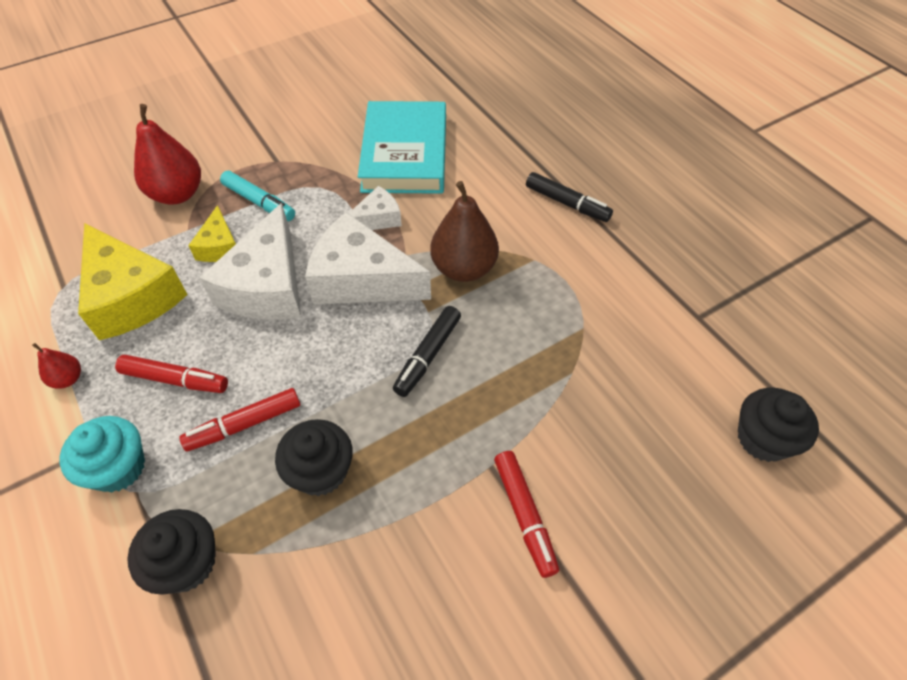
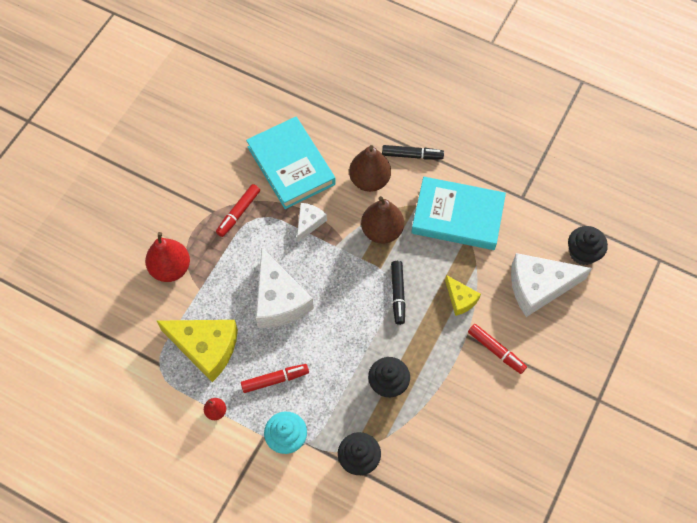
camera: 30 degrees left, 10 degrees up
red marker [179,388,300,451] -> red marker moved to [216,184,260,237]
yellow cheese [188,205,236,262] -> yellow cheese moved to [445,275,481,316]
turquoise marker [220,171,295,221] -> none
white cheese [305,212,431,304] -> white cheese moved to [511,253,592,317]
none -> brown pear [349,145,391,192]
none -> turquoise book [411,177,506,250]

